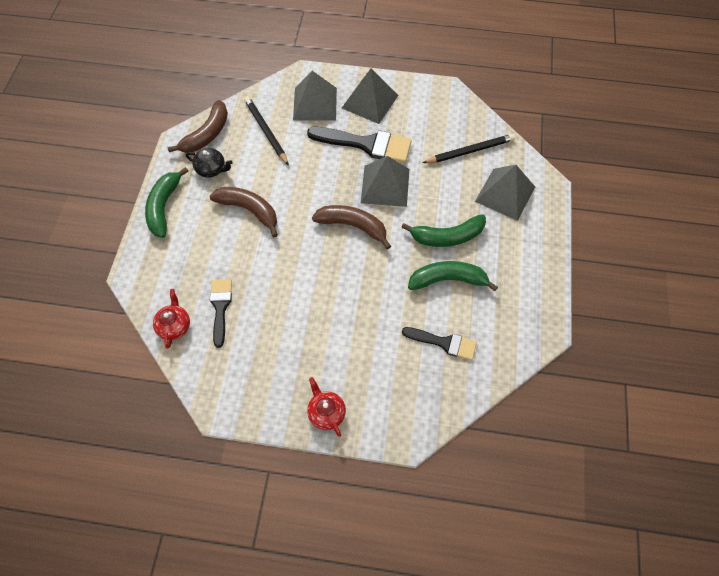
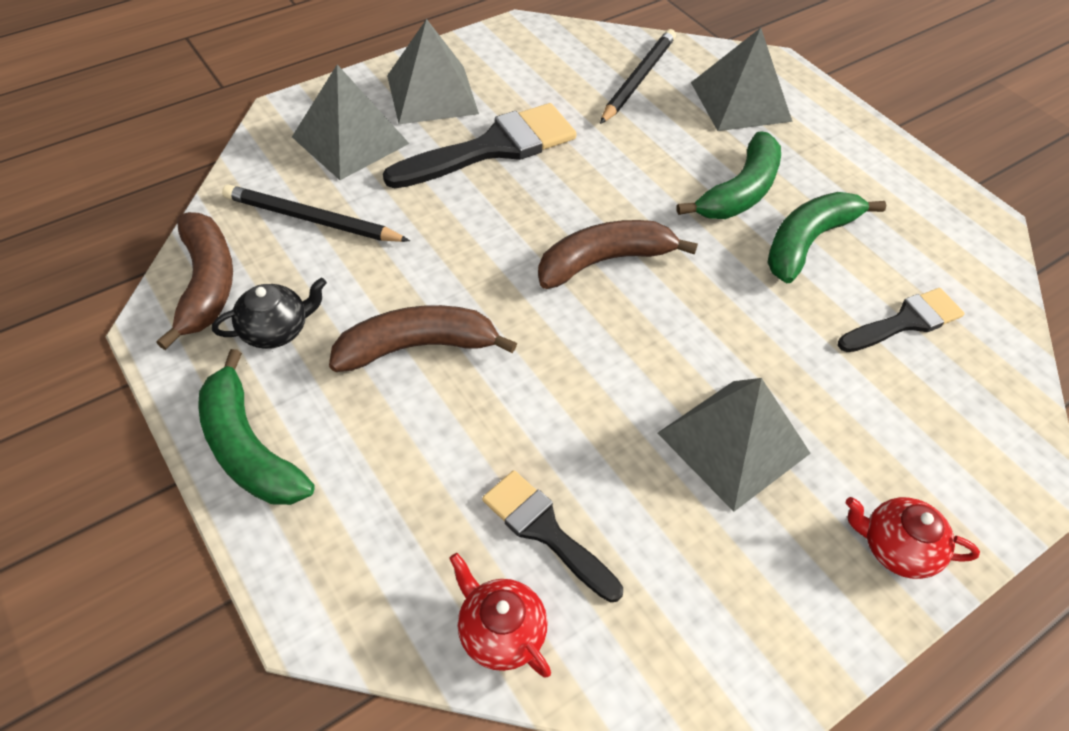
camera: 45 degrees left, 10 degrees down
grey pyramid [361,156,409,207] -> grey pyramid moved to [658,378,811,512]

